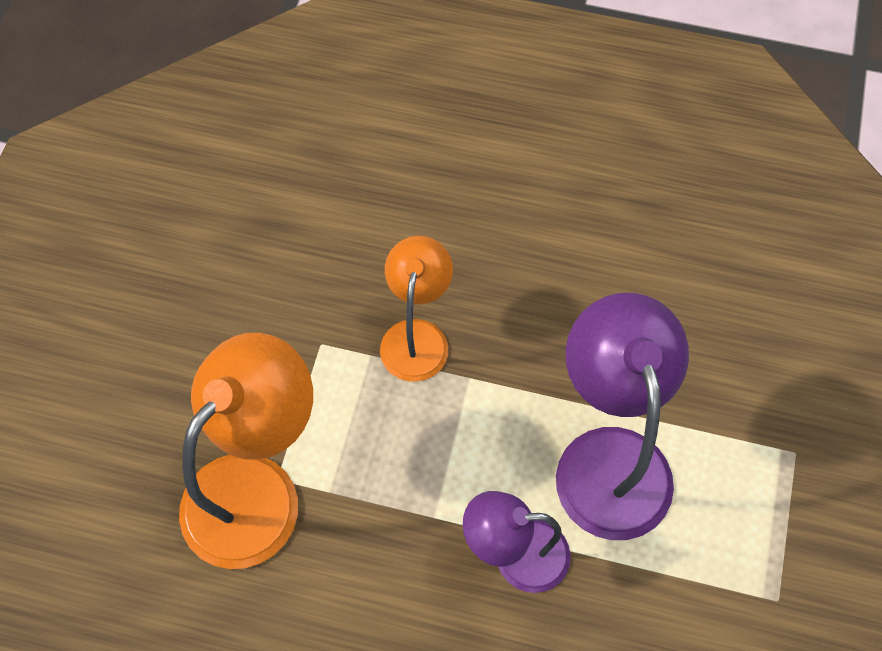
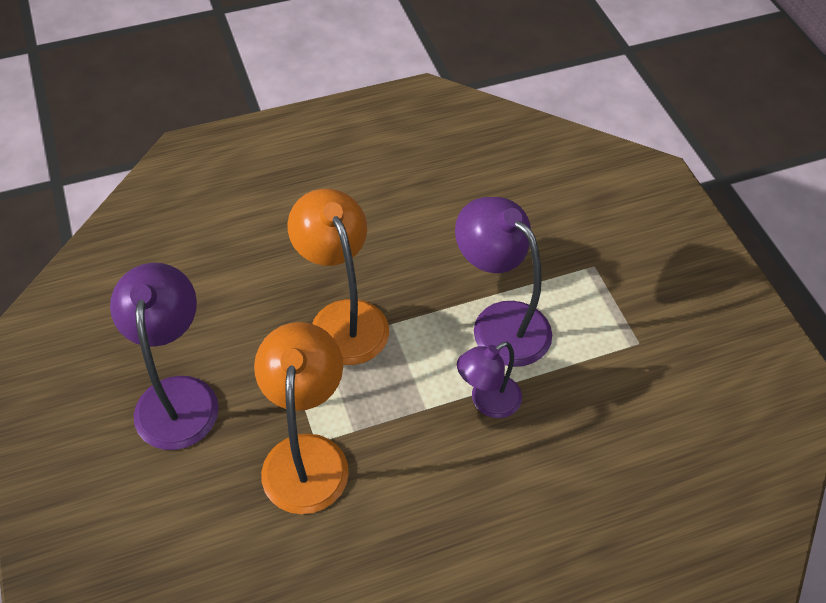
camera: 35 degrees left, 10 degrees down
orange lamp [380,236,453,382] -> orange lamp [288,189,389,365], size x1.63
none -> purple lamp [110,263,219,450]

